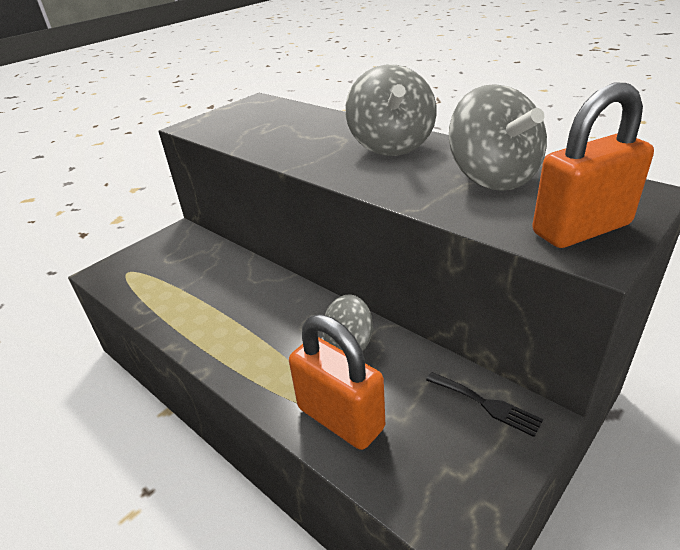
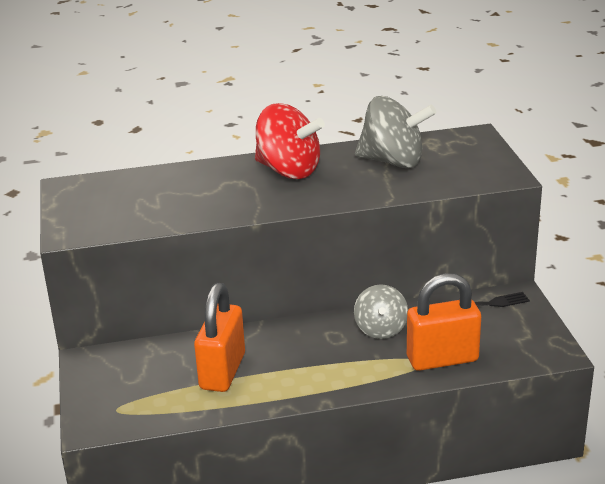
camera: 55 degrees left, 5 degrees down
grey spinning top [345,65,437,156] -> red spinning top [255,103,325,179]
orange padlock [532,83,654,248] -> orange padlock moved to [194,283,245,392]

